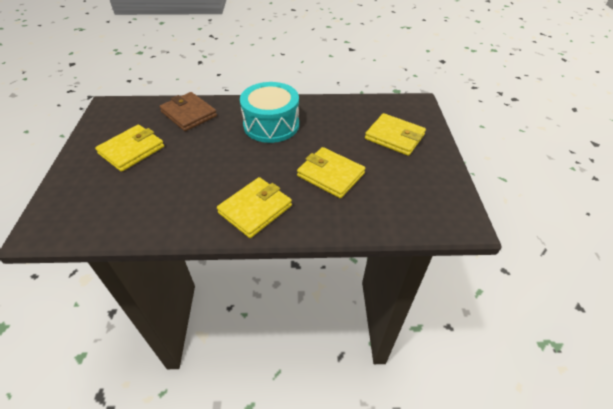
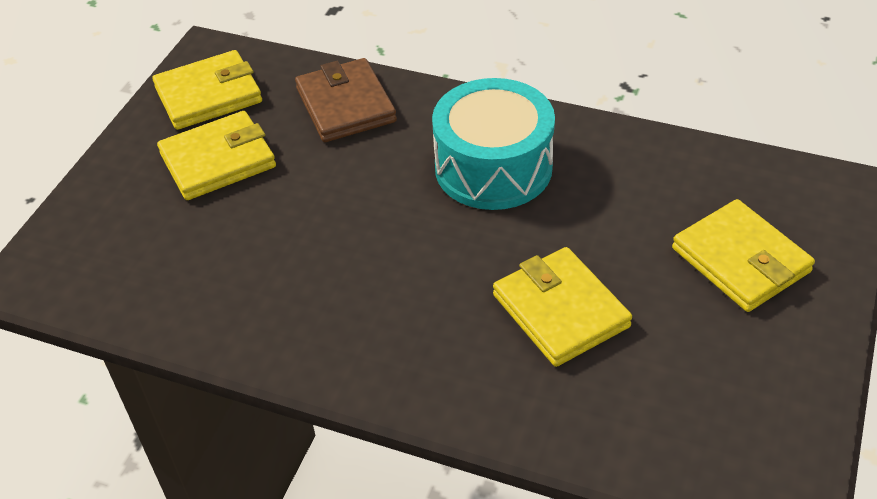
camera: 25 degrees right, 0 degrees up
yellow wallet [217,177,292,238] -> yellow wallet moved to [153,50,262,130]

